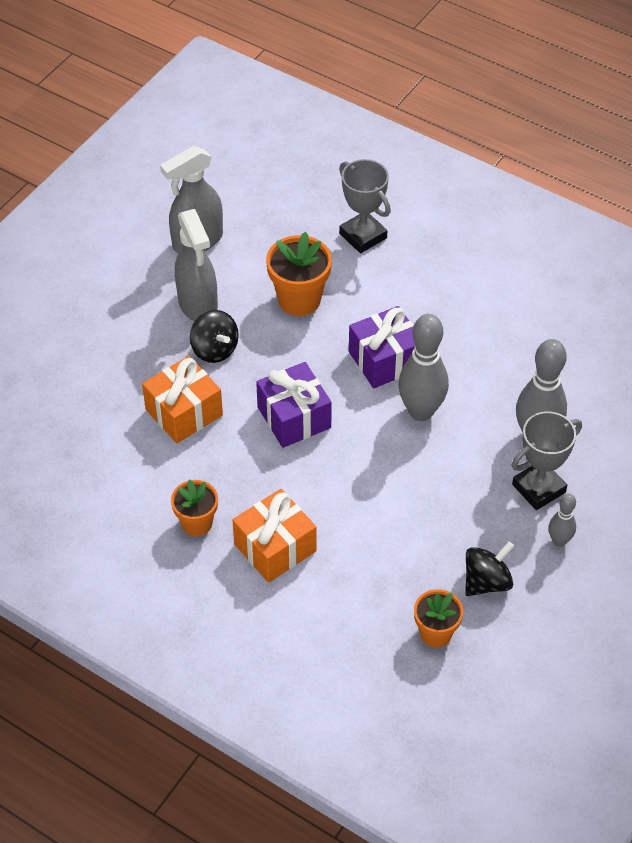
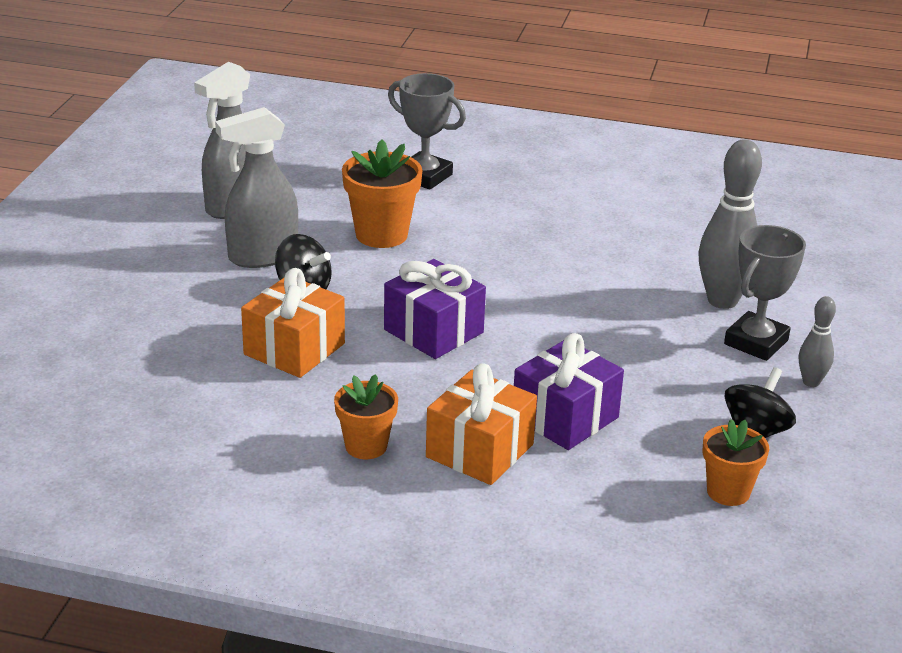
camera: 20 degrees left, 20 degrees down
grey spray bottle [175,209,218,322] -> grey spray bottle turned 105 degrees clockwise [215,107,298,268]
purple gift [349,306,415,388] -> purple gift moved to [514,333,624,450]
grey bowling pin [398,314,449,421] -> none

